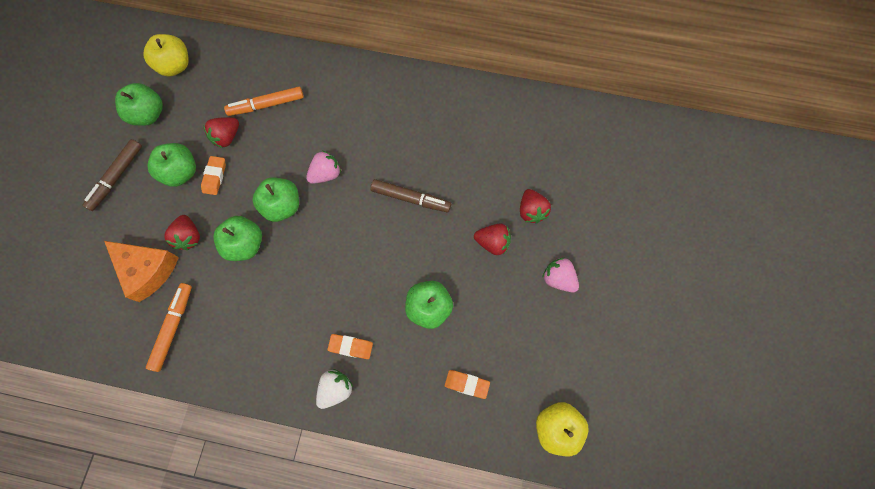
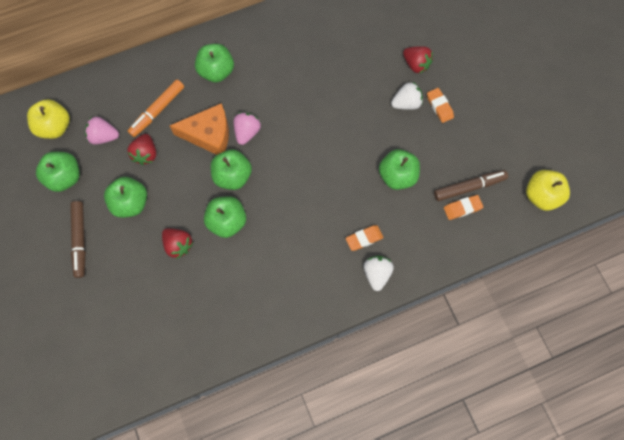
camera: 35 degrees left, 0 degrees up
orange cheese [104,241,179,302] -> orange cheese moved to [169,103,229,155]
orange marker [146,283,192,372] -> none
orange eraser [201,156,226,195] -> orange eraser moved to [427,88,454,123]
brown marker [370,179,451,212] -> brown marker moved to [434,170,508,201]
red strawberry [474,223,511,255] -> white strawberry [391,82,423,110]
pink strawberry [542,258,579,292] -> pink strawberry moved to [85,117,119,145]
none -> green apple [195,44,234,82]

